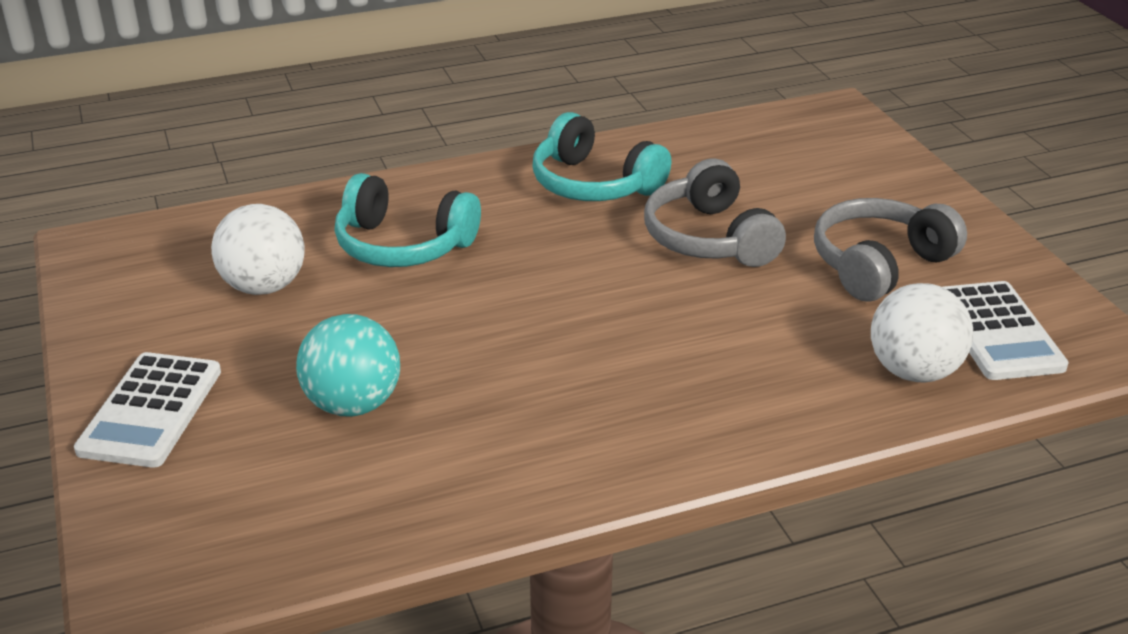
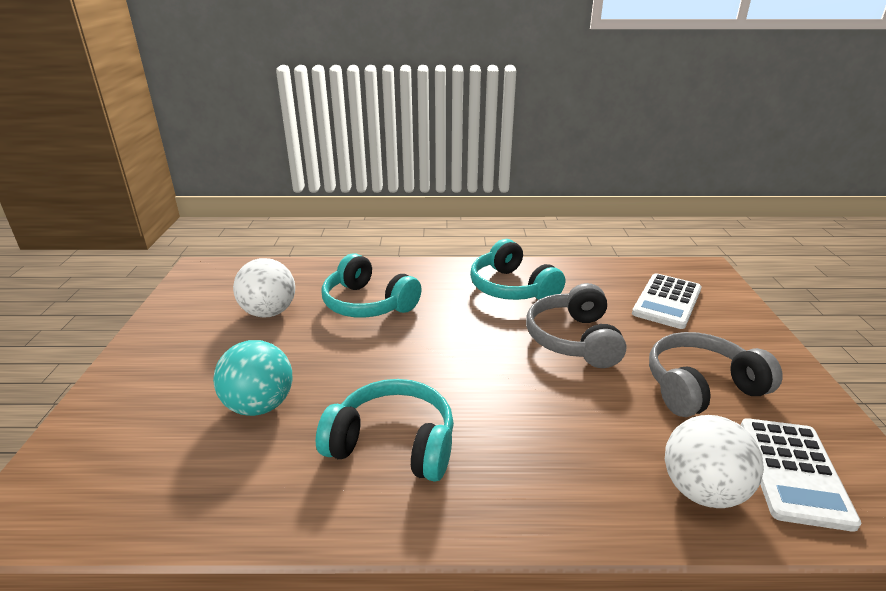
camera: 20 degrees right, 5 degrees down
white calculator [74,352,221,468] -> white calculator moved to [632,273,702,329]
none -> turquoise headphones [316,379,454,482]

